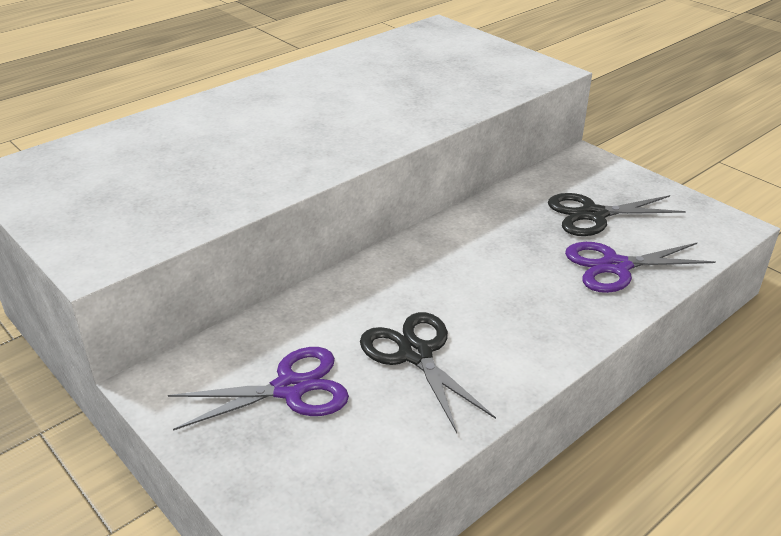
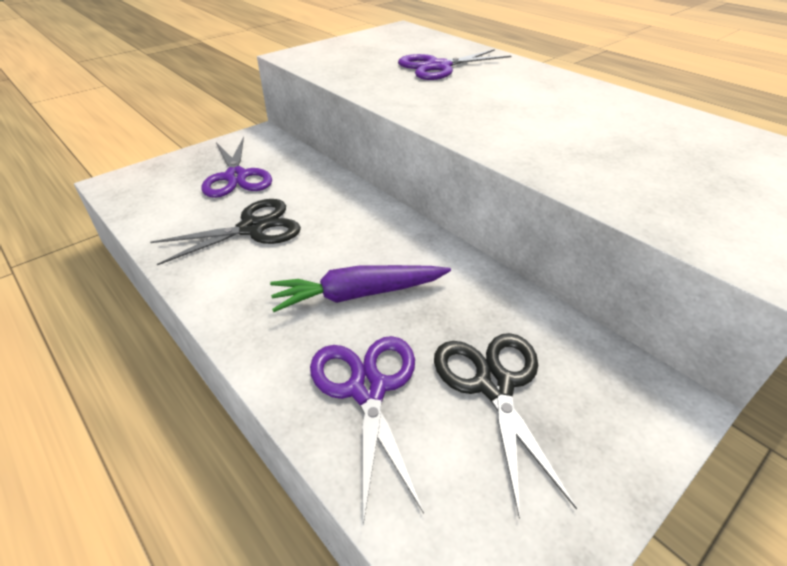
camera: 90 degrees right, 5 degrees up
none -> purple carrot [270,265,451,312]
none -> purple scissors [398,49,511,80]

